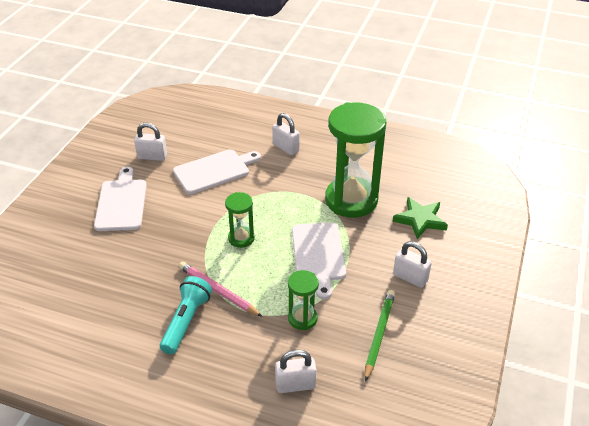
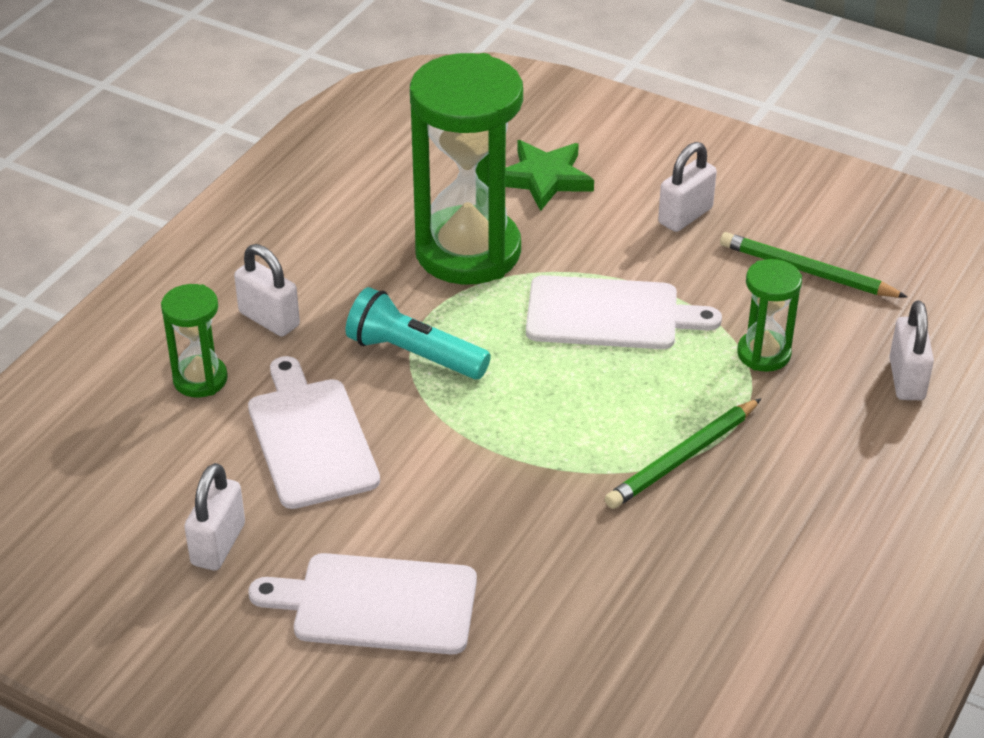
camera: 80 degrees left, 0 degrees up
turquoise flashlight [160,276,212,354] -> turquoise flashlight moved to [346,287,491,379]
pink pencil [179,262,262,317] -> green pencil [605,398,761,509]
green hourglass [225,192,255,248] -> green hourglass moved to [161,284,228,398]
white padlock [272,113,300,155] -> white padlock turned 75 degrees clockwise [234,244,300,337]

